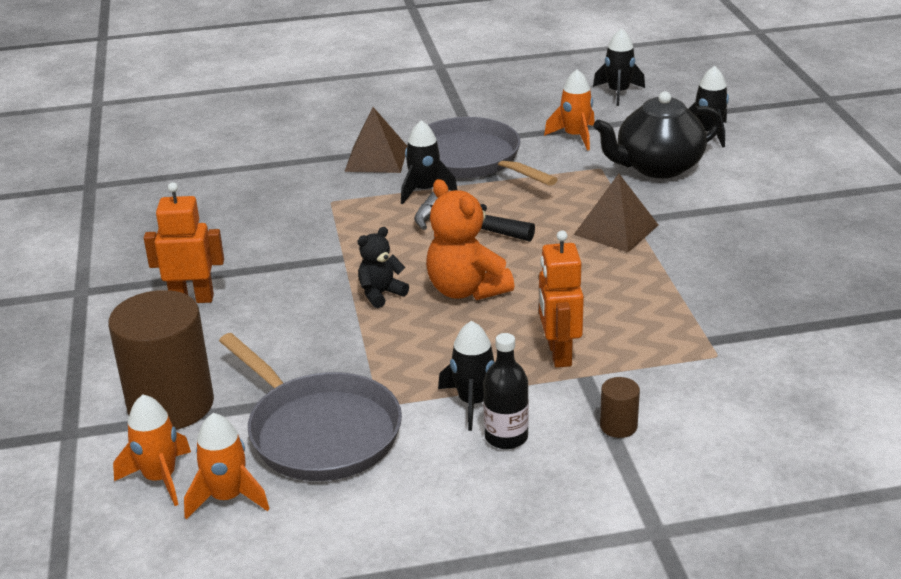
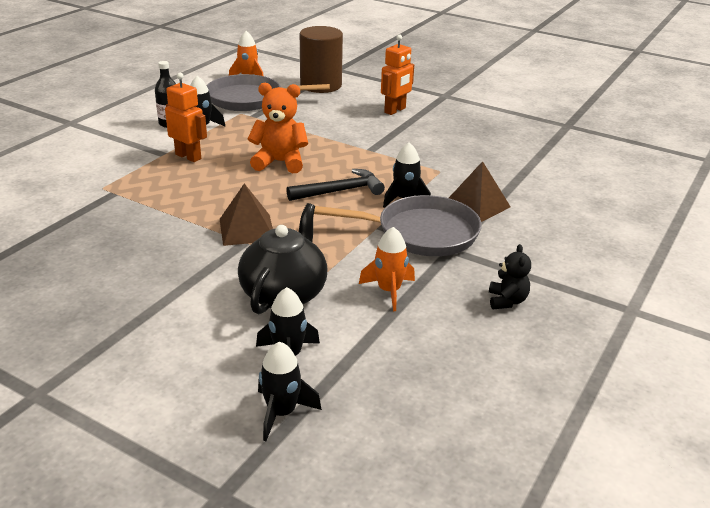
camera: 130 degrees right, 0 degrees up
orange rocket [113,395,191,506] -> none
black teddy bear [358,227,409,308] -> black teddy bear moved to [489,244,531,309]
black rocket [593,28,645,106] -> black rocket moved to [258,342,322,441]
brown cylinder [600,377,640,438] -> none

